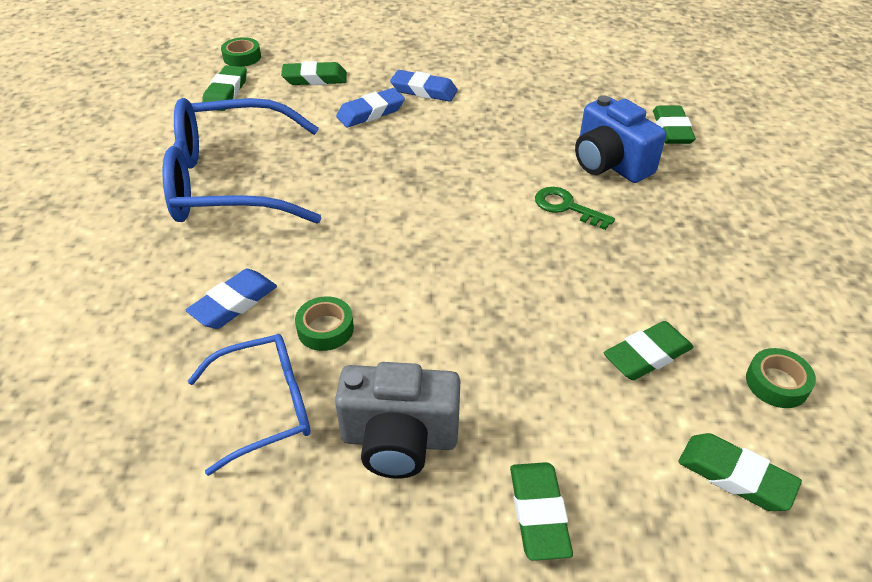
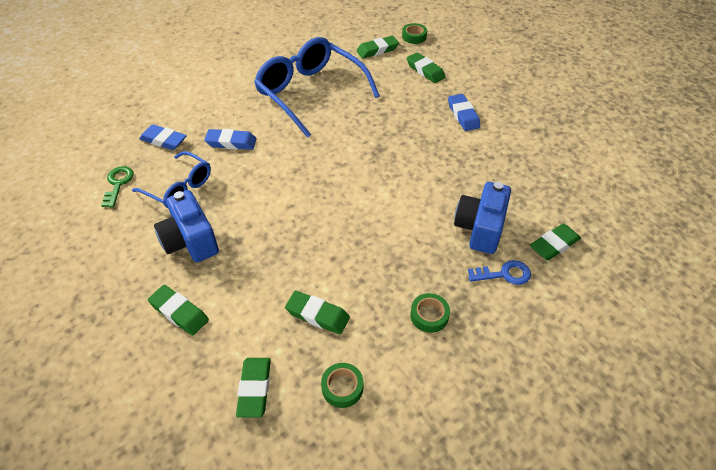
camera: 55 degrees right, 5 degrees up
green tape [295,296,354,351] -> green tape moved to [410,293,450,333]
grey camera [335,362,460,478] -> blue camera [154,190,219,262]
blue eraser [336,88,405,127] -> blue eraser moved to [139,125,187,150]
green eraser [510,462,573,561] -> green eraser turned 75 degrees clockwise [148,285,209,336]
green key [535,187,615,230] -> green key moved to [101,166,134,208]
none -> blue key [468,260,531,285]

